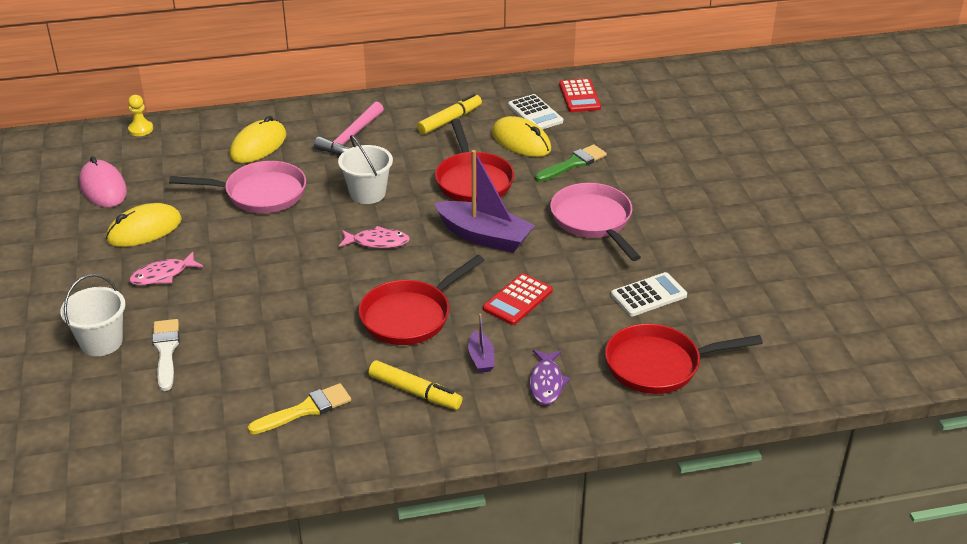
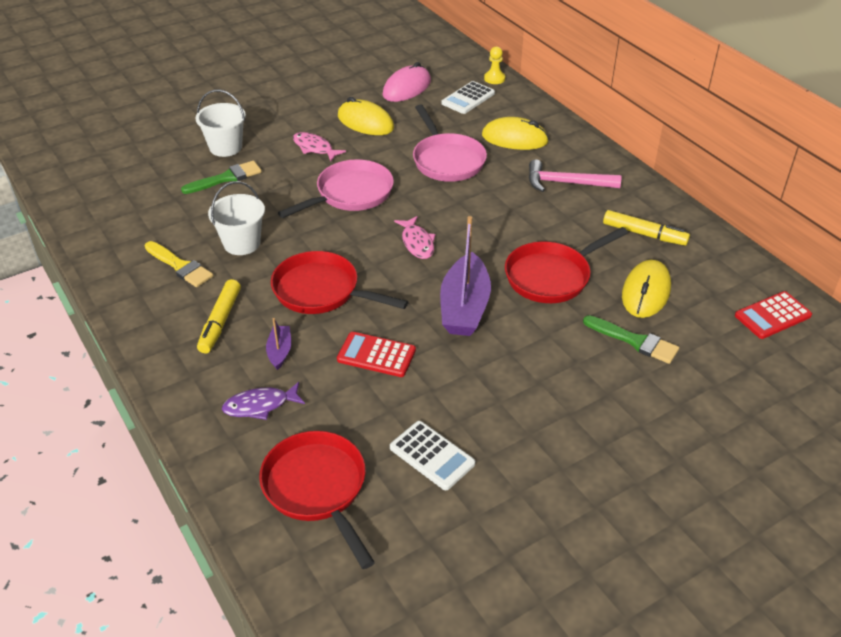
camera: 70 degrees right, 5 degrees up
white brush [152,319,179,391] -> green brush [181,161,262,194]
white bucket [338,135,393,204] -> white bucket moved to [208,181,265,255]
purple boat [468,314,494,373] -> purple boat turned 120 degrees clockwise [266,318,291,370]
white calculator [508,94,563,130] -> white calculator moved to [441,81,495,114]
pink pan [550,183,641,261] -> pink pan moved to [278,159,394,218]

